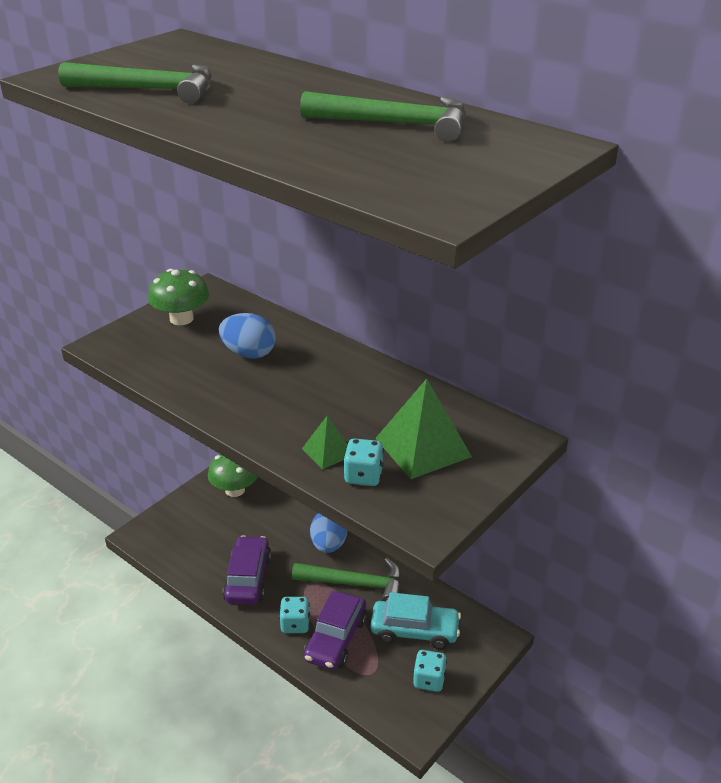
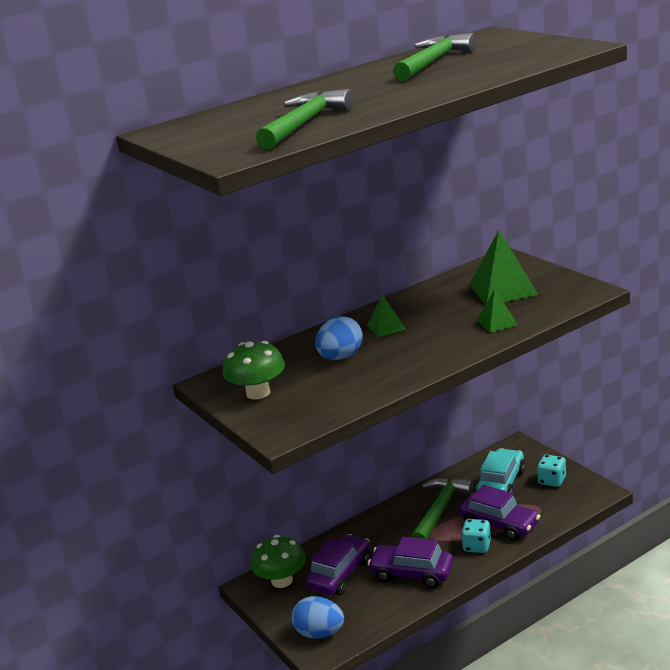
camera: 70 degrees left, 10 degrees down
blue egg [310,513,348,553] -> blue egg moved to [292,596,344,639]
turquoise dice [343,438,384,486] -> none
none -> purple car [306,534,371,595]
none -> green pyramid [367,294,406,337]

